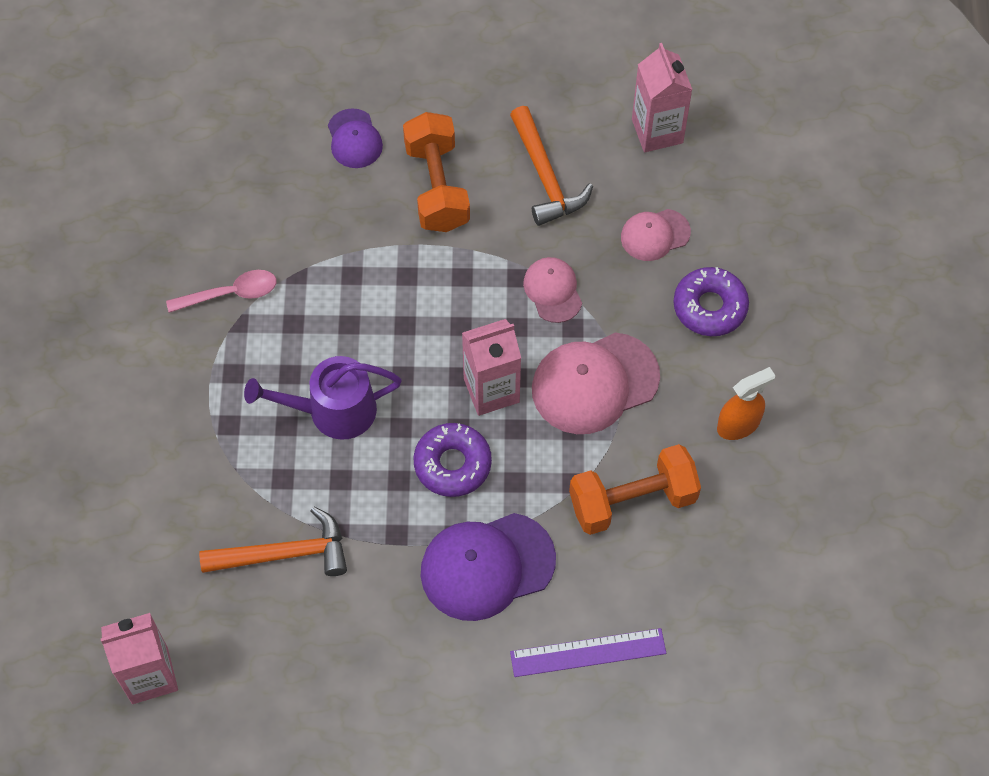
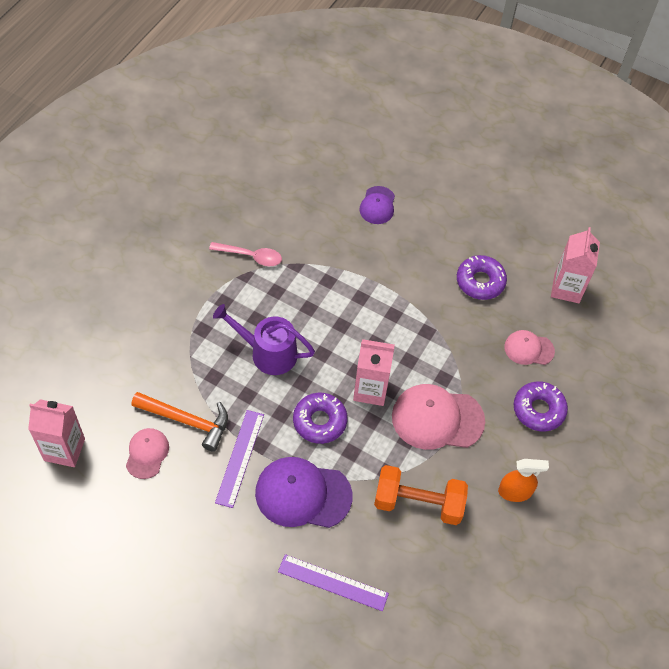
camera: 25 degrees right, 5 degrees down
orange dumbbell [403,112,470,232] -> none
orange hammer [510,106,593,226] -> purple donut [457,255,507,300]
pink cap [523,257,582,323] -> pink cap moved to [126,428,169,479]
none -> purple ruler [215,410,264,508]

